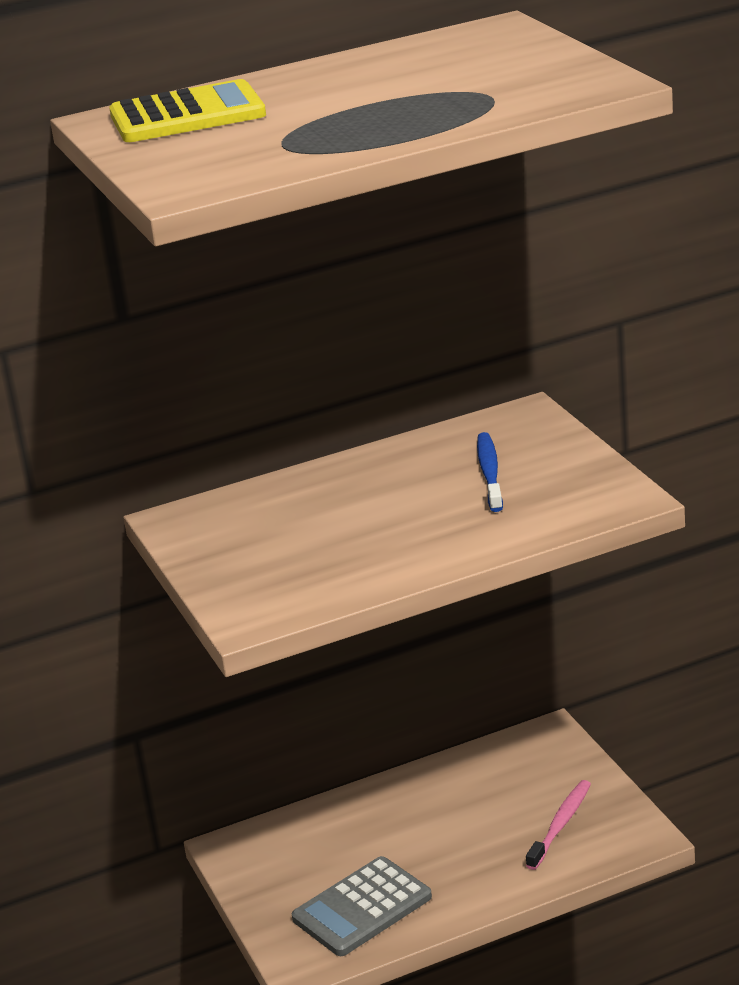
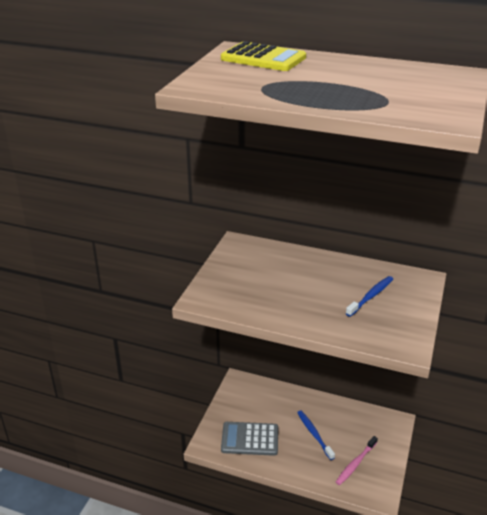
camera: 40 degrees right, 5 degrees up
pink toothbrush [526,780,591,870] -> pink toothbrush turned 150 degrees clockwise [336,436,378,485]
none -> blue toothbrush [297,410,335,460]

